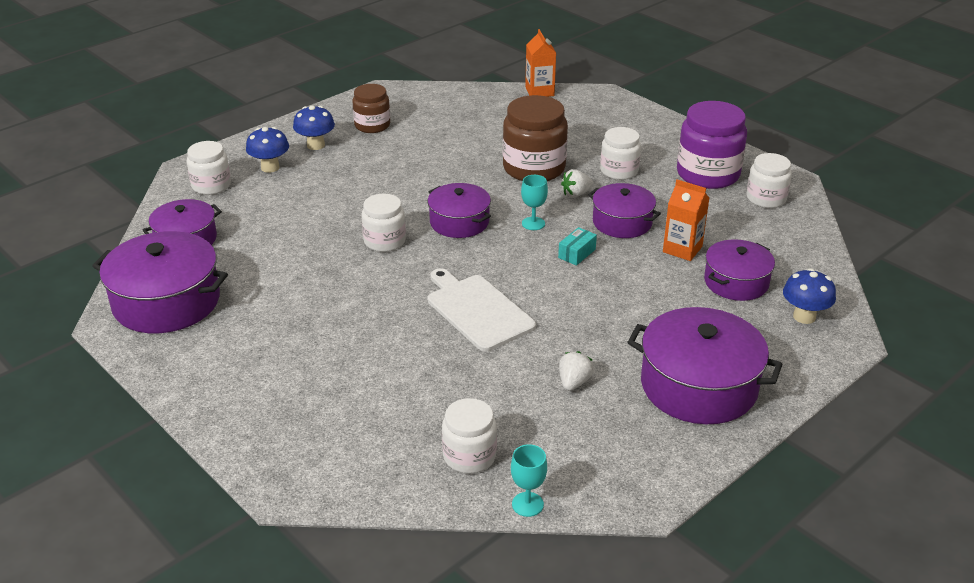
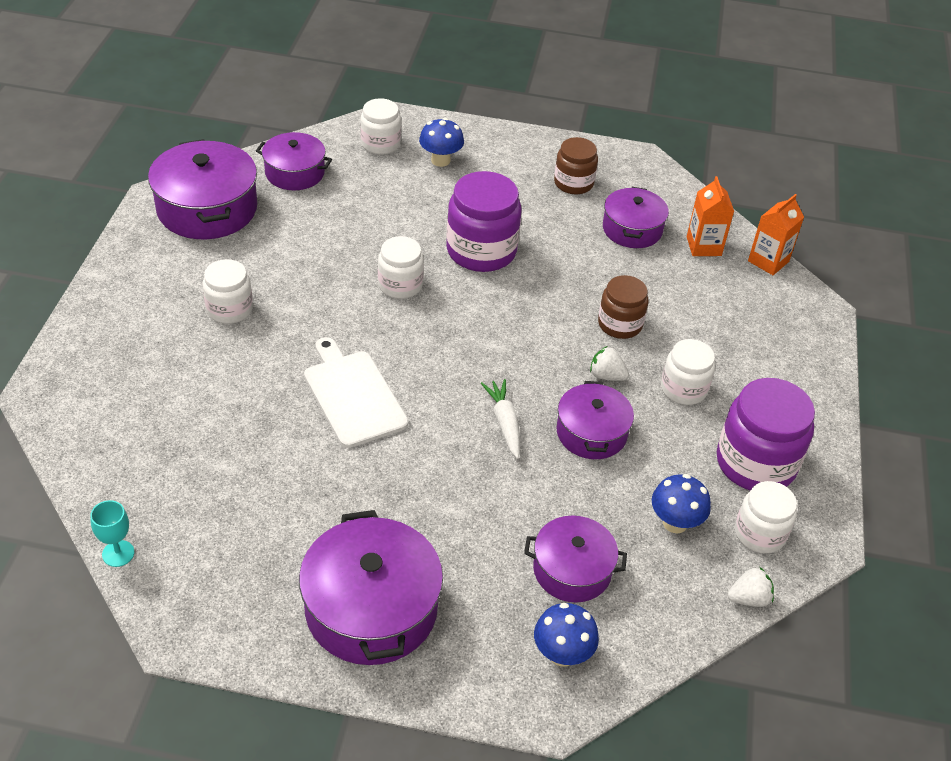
camera: 50 degrees right, 10 degrees up
blue mushroom [293,105,335,150] -> blue mushroom moved to [652,474,711,533]
purple pot [428,183,491,238] -> purple pot moved to [603,187,669,248]
white cutting board [428,268,536,351] -> white cutting board turned 45 degrees counterclockwise [304,337,408,448]
white jar [442,398,497,474] -> white jar moved to [203,259,253,324]
brown jar [503,95,568,181] -> brown jar [598,275,648,339], size x0.61
turquoise goblet [521,175,548,230] -> none
turquoise box [558,227,597,266] -> white carrot [481,379,520,459]
white strawberry [559,351,594,391] -> white strawberry moved to [728,567,774,607]
orange carton [663,180,709,261] -> orange carton moved to [687,176,734,256]
none -> purple jar [446,171,522,272]

